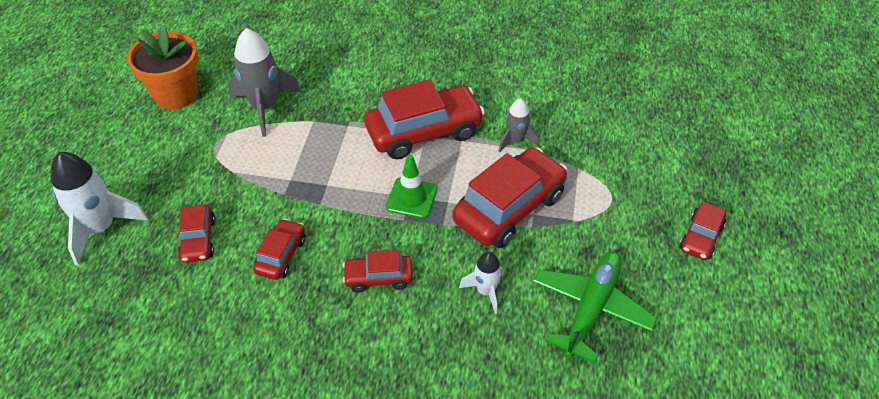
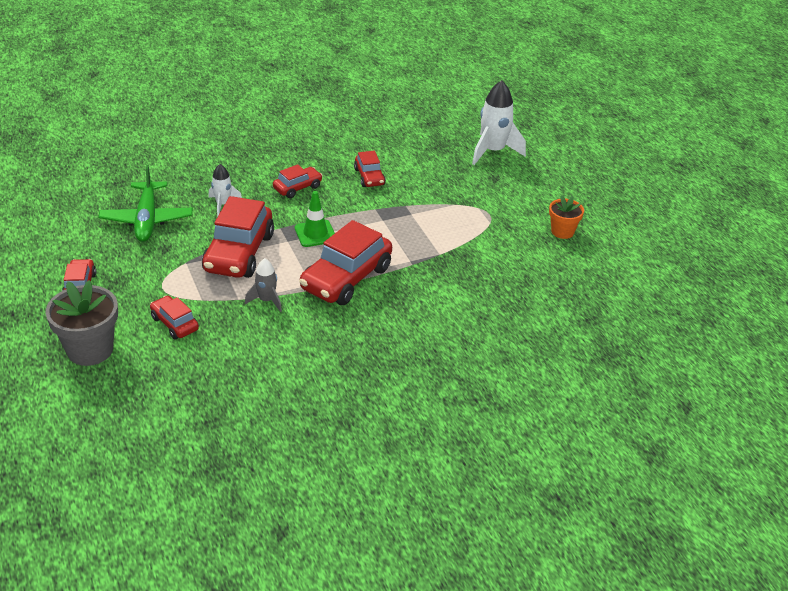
camera: 145 degrees right, 10 degrees down
orange flower pot [127,25,198,110] -> orange flower pot [549,195,584,239], size x0.59
red car [178,205,216,263] -> red car moved to [150,296,199,339]
grey rocket [228,28,301,137] -> none
none -> grey flower pot [45,280,118,366]

